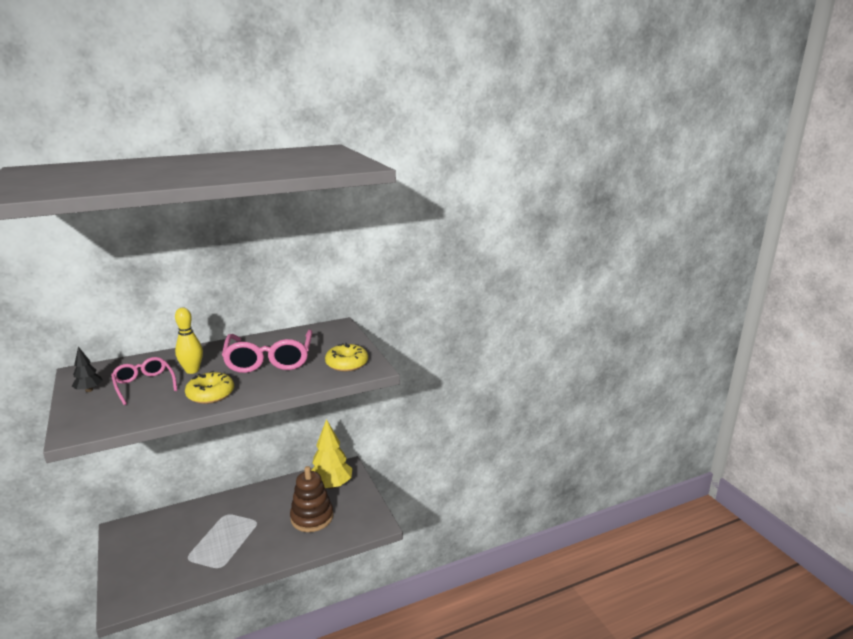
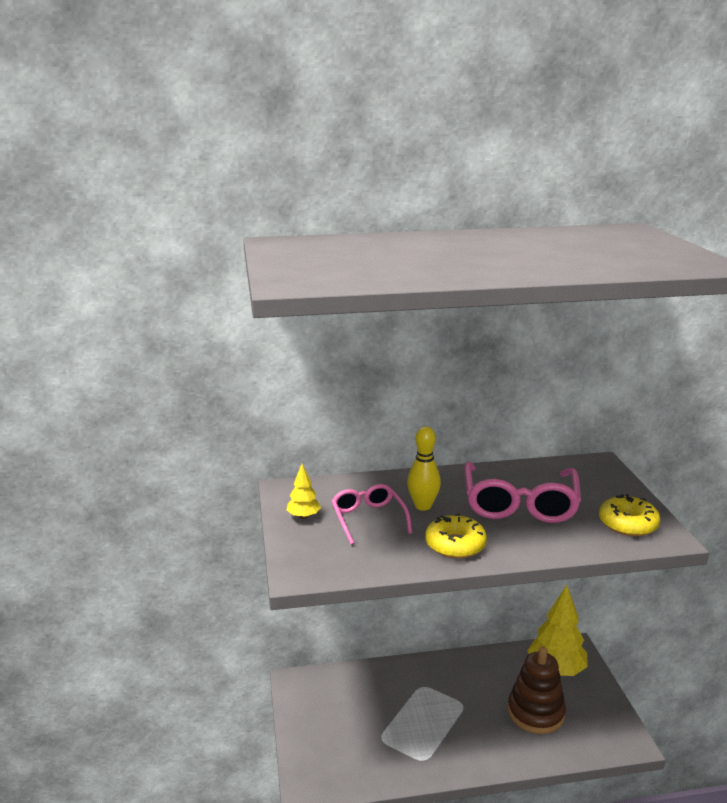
camera: 15 degrees right, 0 degrees up
black tree [72,347,103,392] -> yellow tree [287,464,321,519]

